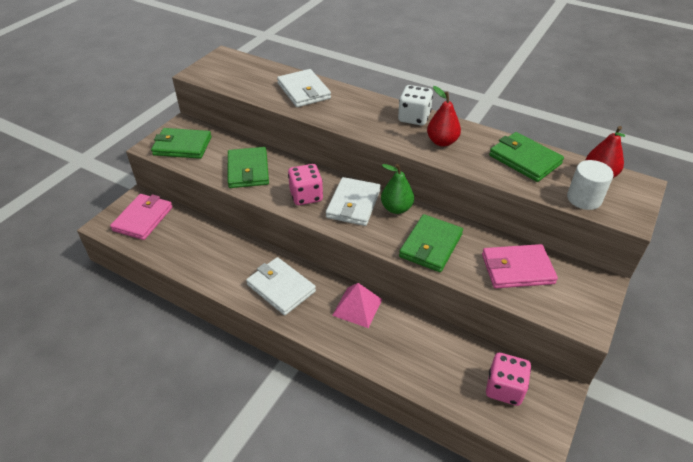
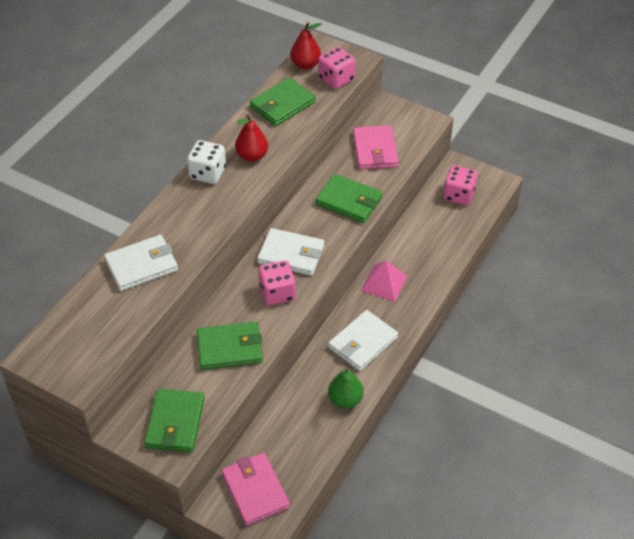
camera: 90 degrees left, 5 degrees up
pink wallet [110,194,173,240] -> pink wallet turned 45 degrees clockwise [222,453,290,526]
green pear [381,164,414,214] -> green pear moved to [328,367,364,408]
white cylinder [567,160,614,210] -> pink dice [318,47,355,89]

